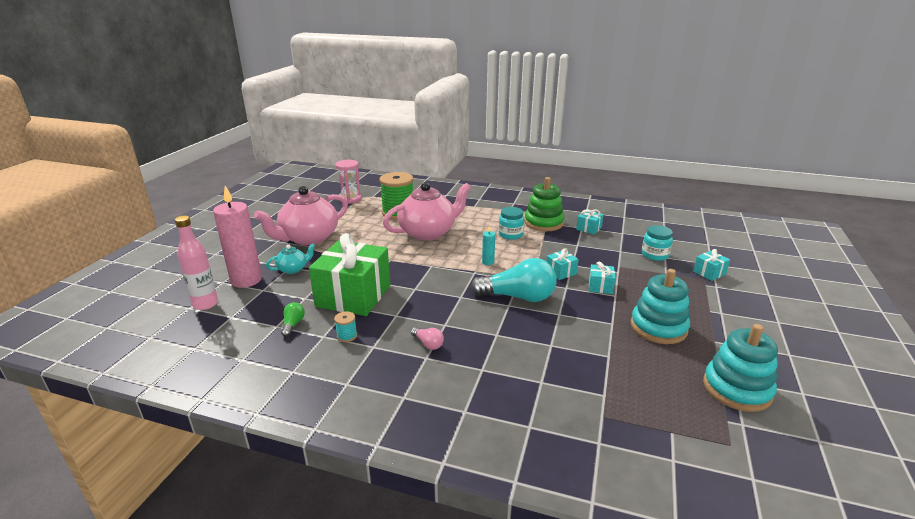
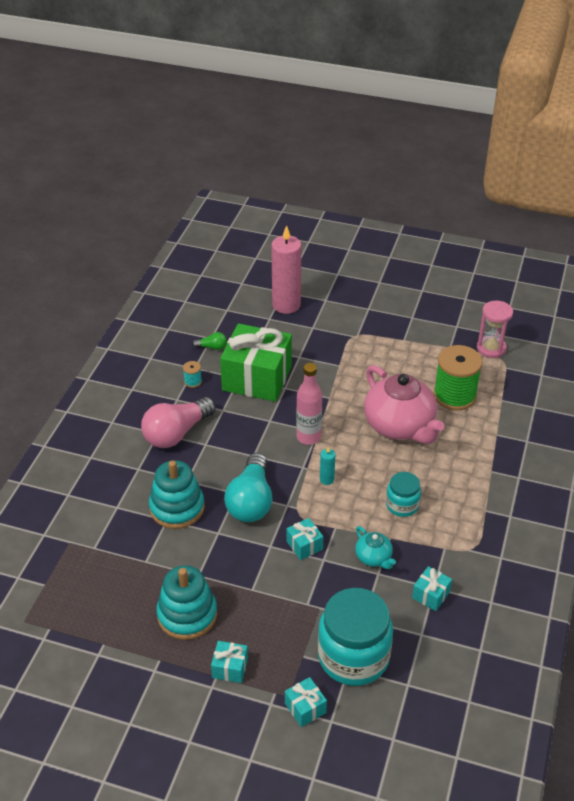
camera: 90 degrees right, 15 degrees up
pink bottle [175,216,218,310] -> pink bottle moved to [296,363,322,445]
pink teapot [254,186,348,245] -> none
turquoise teapot [266,243,315,274] -> turquoise teapot moved to [355,526,396,569]
pink light bulb [411,327,444,350] -> pink light bulb [141,397,216,448], size x2.28
green stacking toy [524,177,565,231] -> none
turquoise gift [589,262,615,294] -> turquoise gift moved to [211,641,248,683]
turquoise jar [642,225,673,261] -> turquoise jar [318,588,393,686], size x1.91
turquoise stacking toy [703,324,778,412] -> turquoise stacking toy moved to [149,460,205,529]

